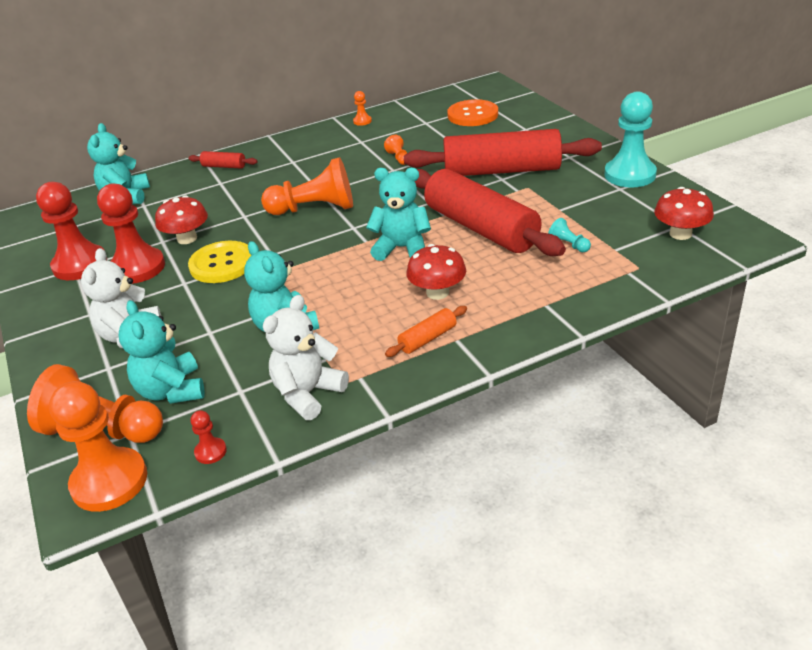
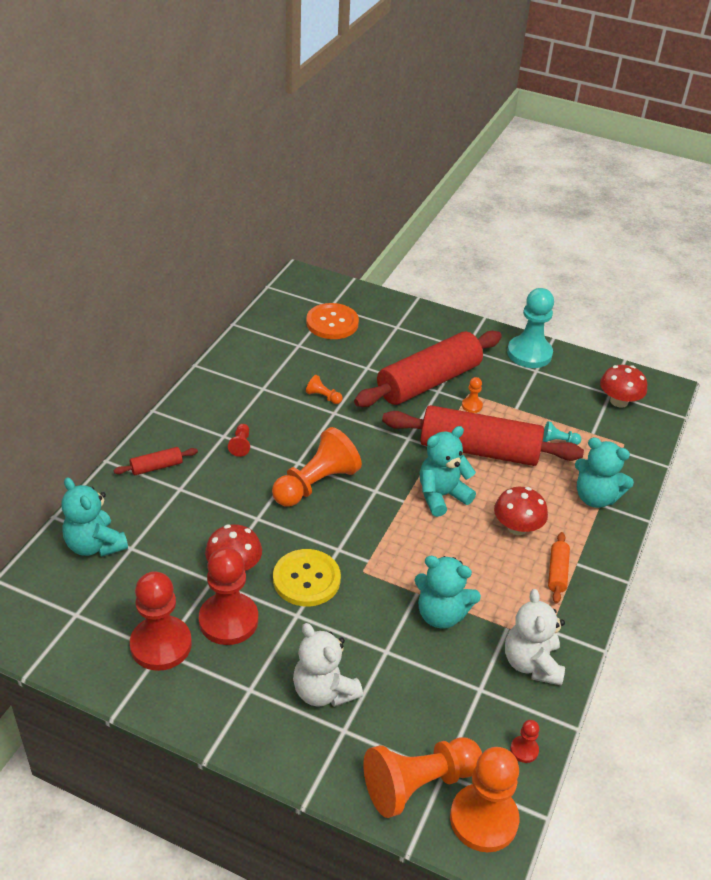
camera: 45 degrees left, 5 degrees up
turquoise teddy bear [119,300,205,404] -> turquoise teddy bear moved to [575,437,634,508]
orange pawn [353,91,372,126] -> orange pawn moved to [462,377,483,413]
none -> red pawn [228,424,250,457]

